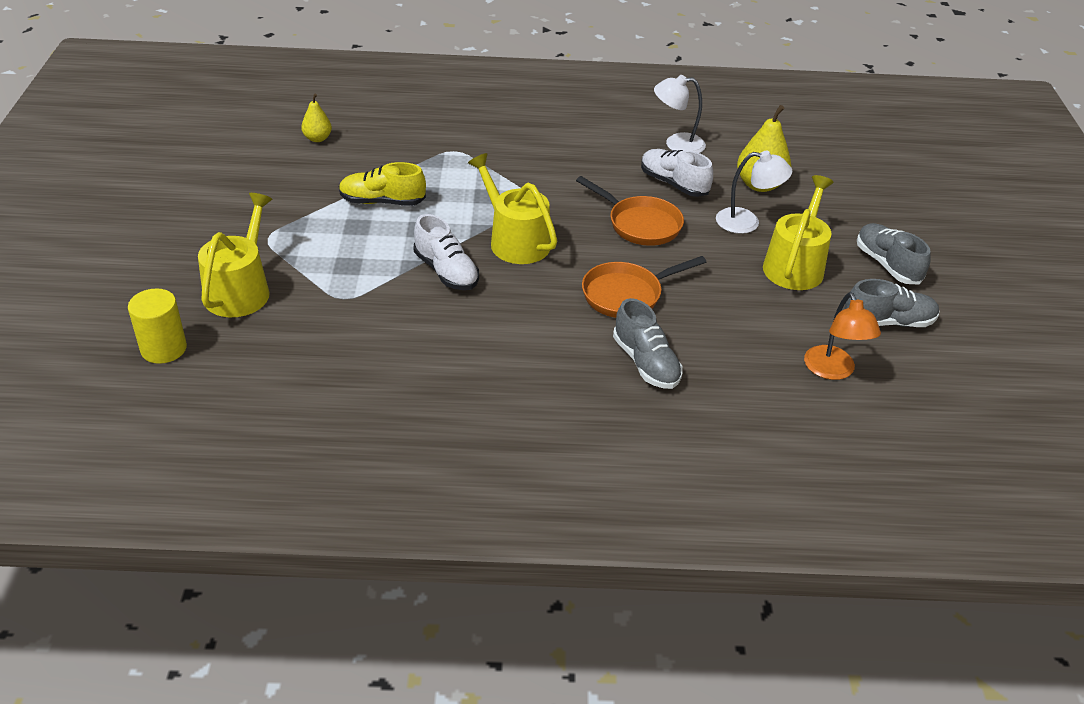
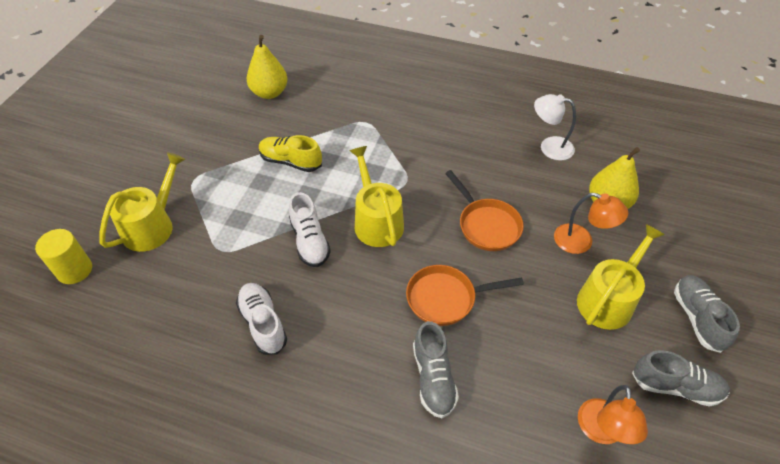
camera: 20 degrees right, 10 degrees up
yellow pear [301,93,332,142] -> yellow pear [247,35,288,99], size x1.74
white shoe [641,149,713,197] -> white shoe moved to [236,283,287,355]
white lamp [716,151,792,234] -> orange lamp [554,193,628,254]

